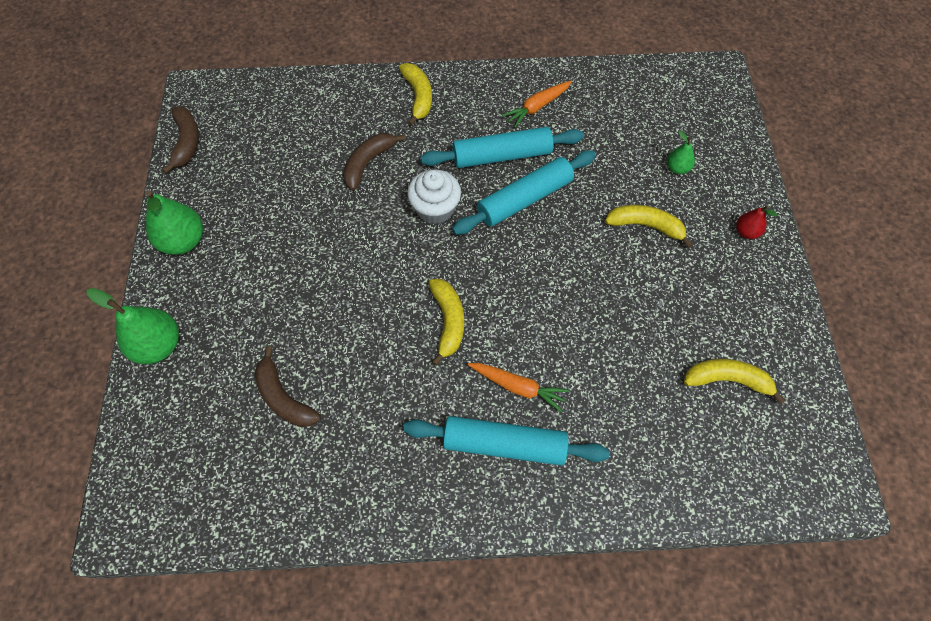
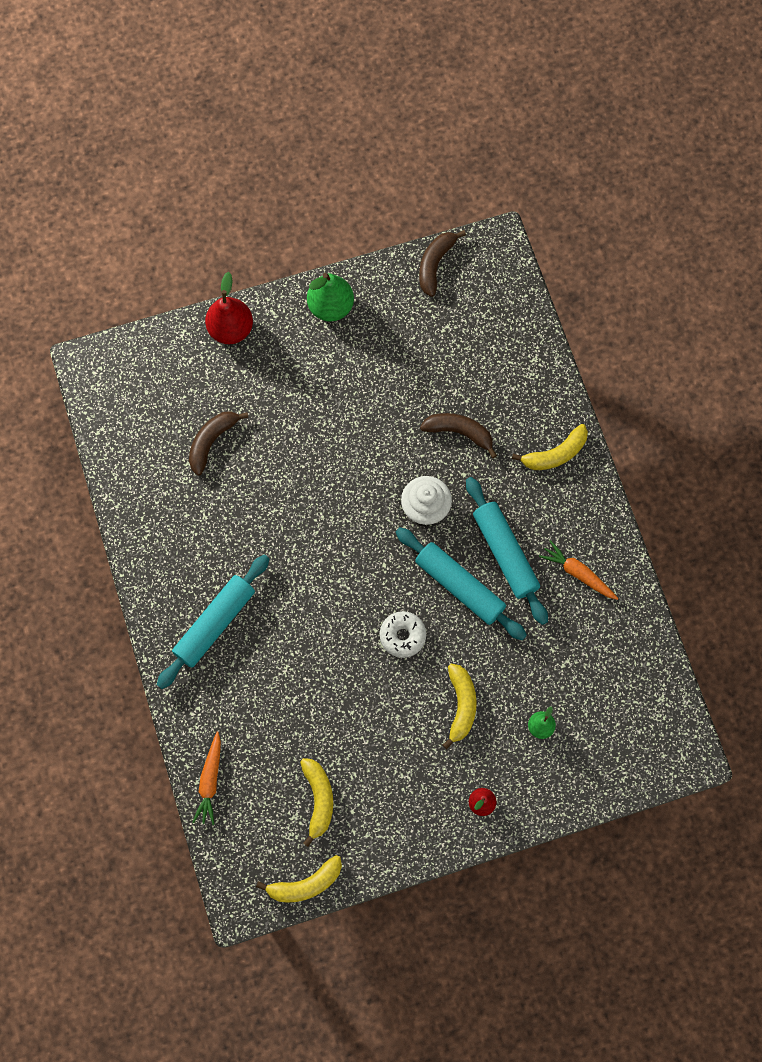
camera: 75 degrees right, 10 degrees up
green pear [87,288,179,364] -> red pear [205,272,253,344]
brown banana [162,106,199,174] -> brown banana turned 135 degrees clockwise [419,230,466,297]
turquoise rolling pin [403,416,609,465] -> turquoise rolling pin turned 45 degrees clockwise [157,555,269,689]
yellow banana [429,279,464,366] -> yellow banana moved to [256,855,342,903]
orange carrot [468,363,570,412] -> orange carrot moved to [193,732,221,825]
none -> white donut [380,611,426,658]

